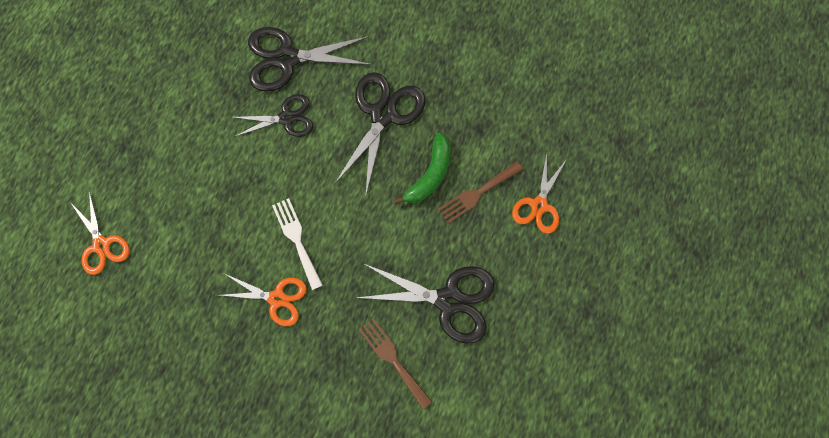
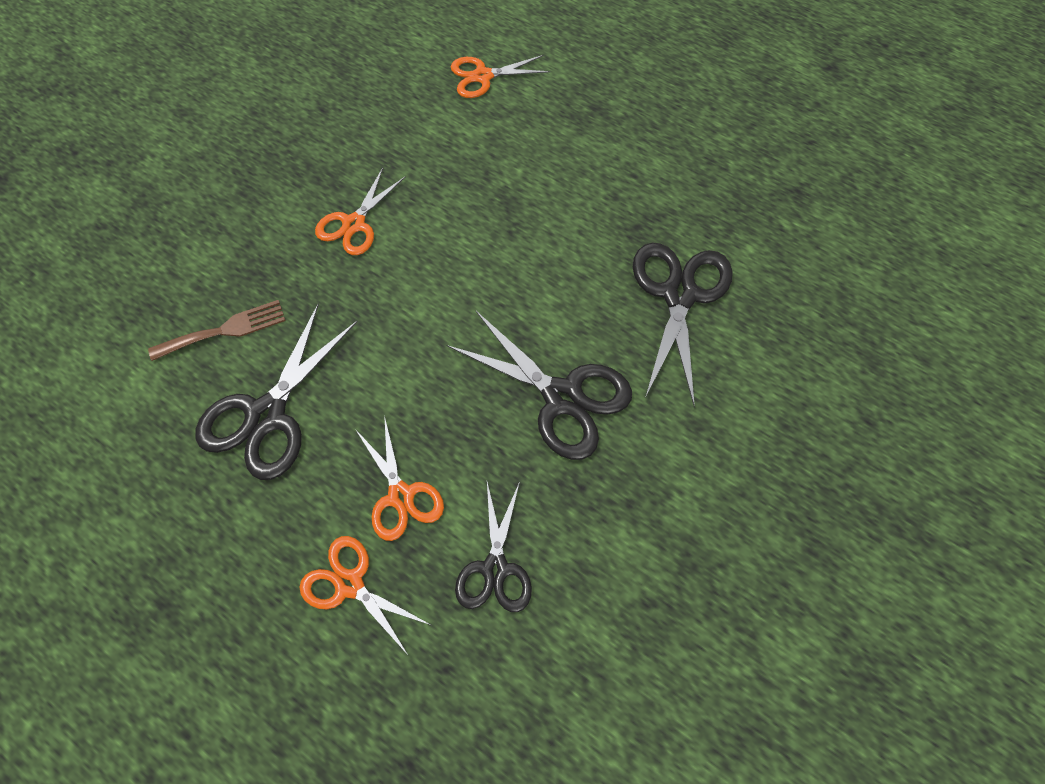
camera: 105 degrees right, 10 degrees down
black scissors [231,94,313,137] -> black scissors moved to [455,482,532,612]
white fork [272,198,323,290] -> none
green banana [394,133,450,205] -> none
brown fork [438,161,524,224] -> orange scissors [355,415,444,541]

